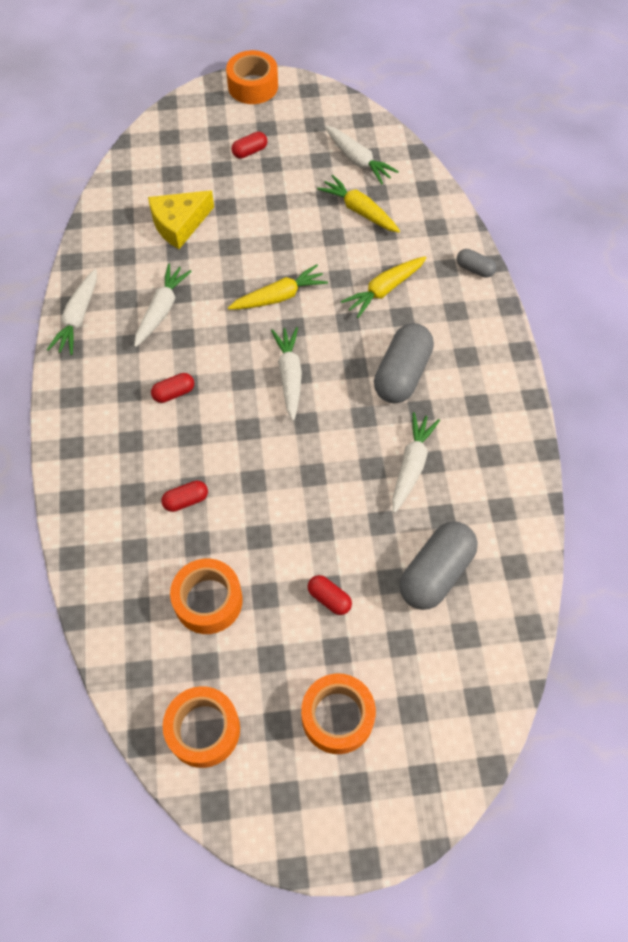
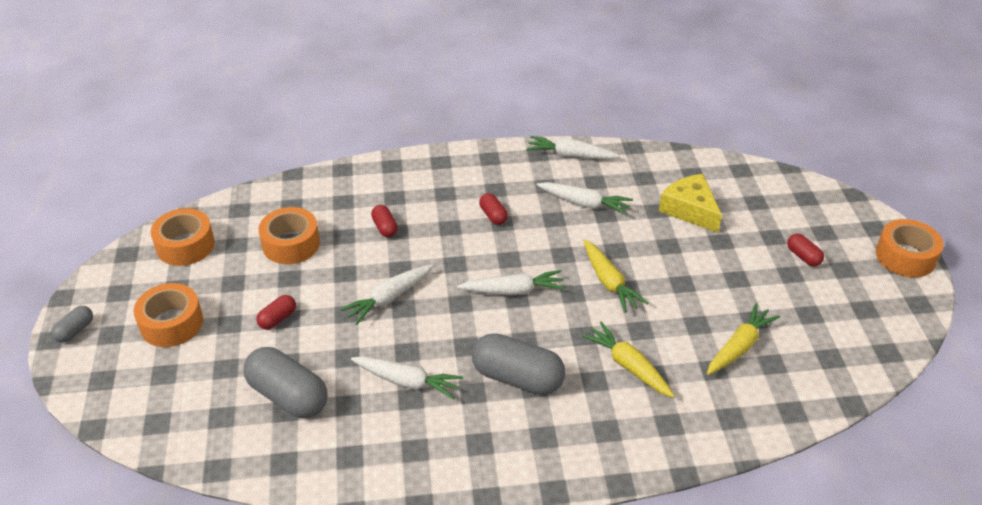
camera: 90 degrees right, 20 degrees down
white carrot [325,126,399,184] -> white carrot moved to [340,264,433,325]
grey capsule [457,249,496,278] -> grey capsule moved to [51,306,93,342]

